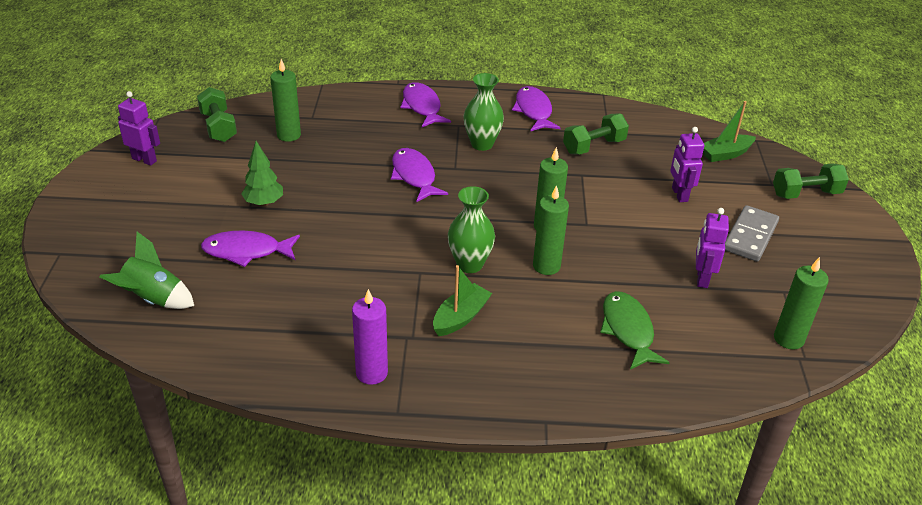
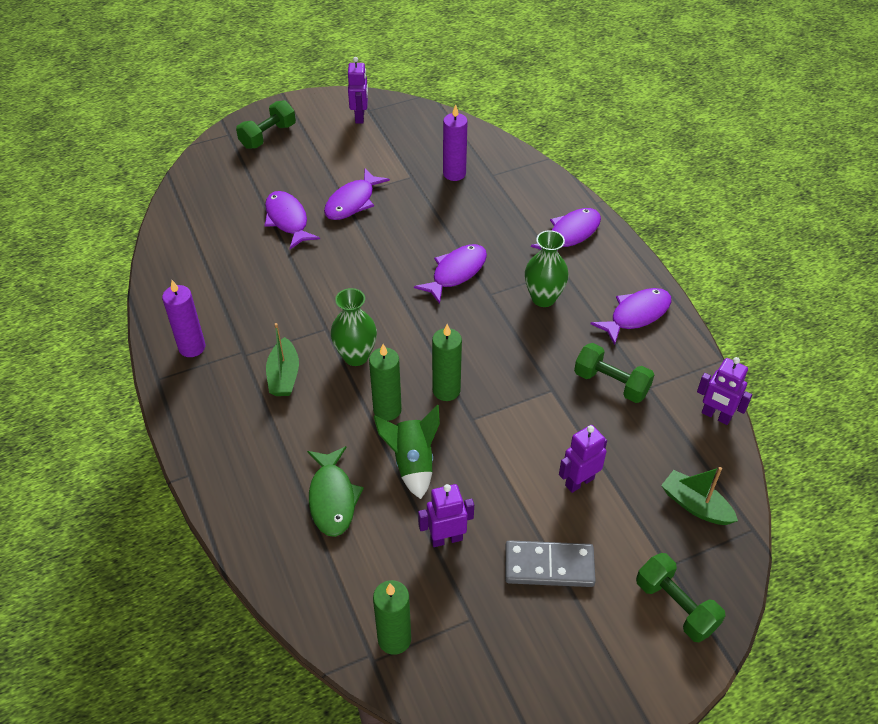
camera: 65 degrees right, 10 degrees up
green rocket [100,232,194,309] -> green rocket moved to [374,405,440,499]
green dumbbell [197,87,237,142] -> green dumbbell moved to [236,100,296,149]
green tree [241,141,283,206] -> purple fish [324,168,390,220]
green candle [270,59,301,142] -> purple candle [443,105,468,181]
green boat [433,265,492,336] -> green boat turned 75 degrees clockwise [266,323,299,396]
green fish [600,291,670,370] -> green fish turned 120 degrees clockwise [307,446,364,537]
none -> purple robot [697,357,752,425]

